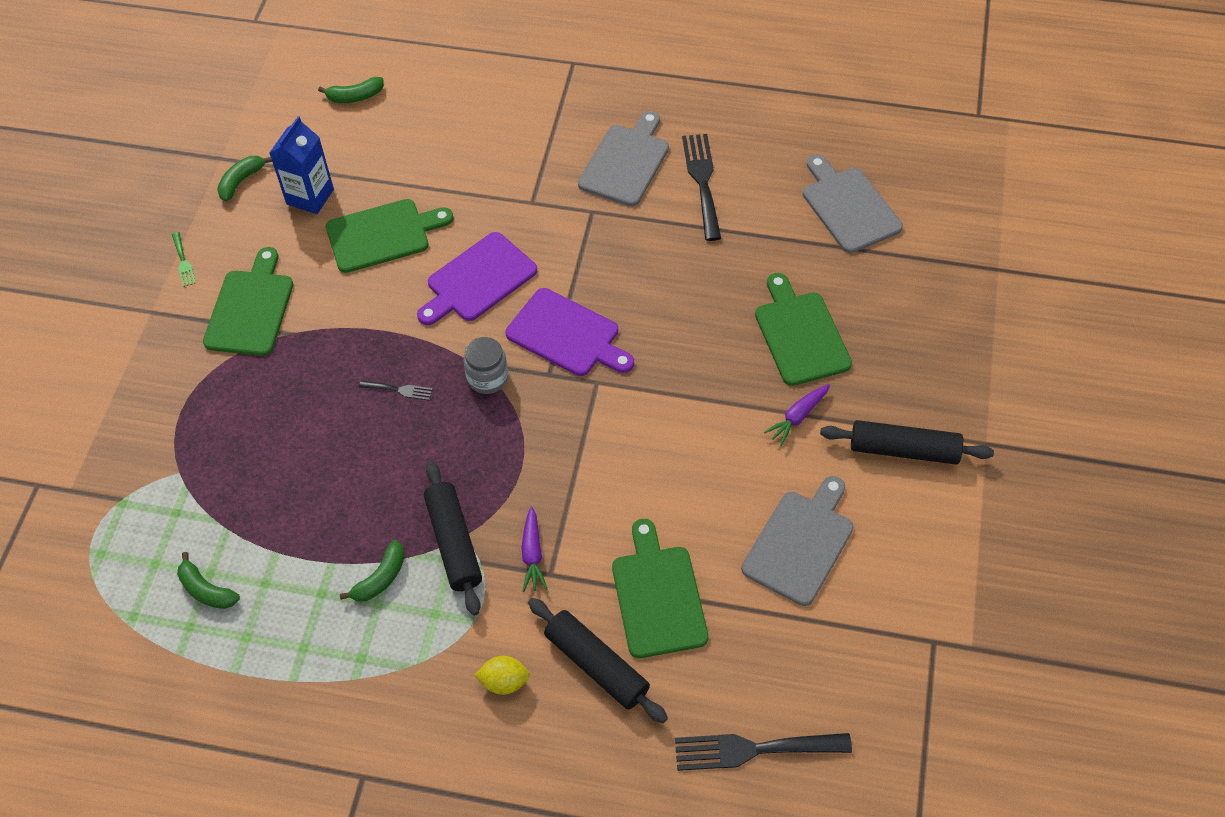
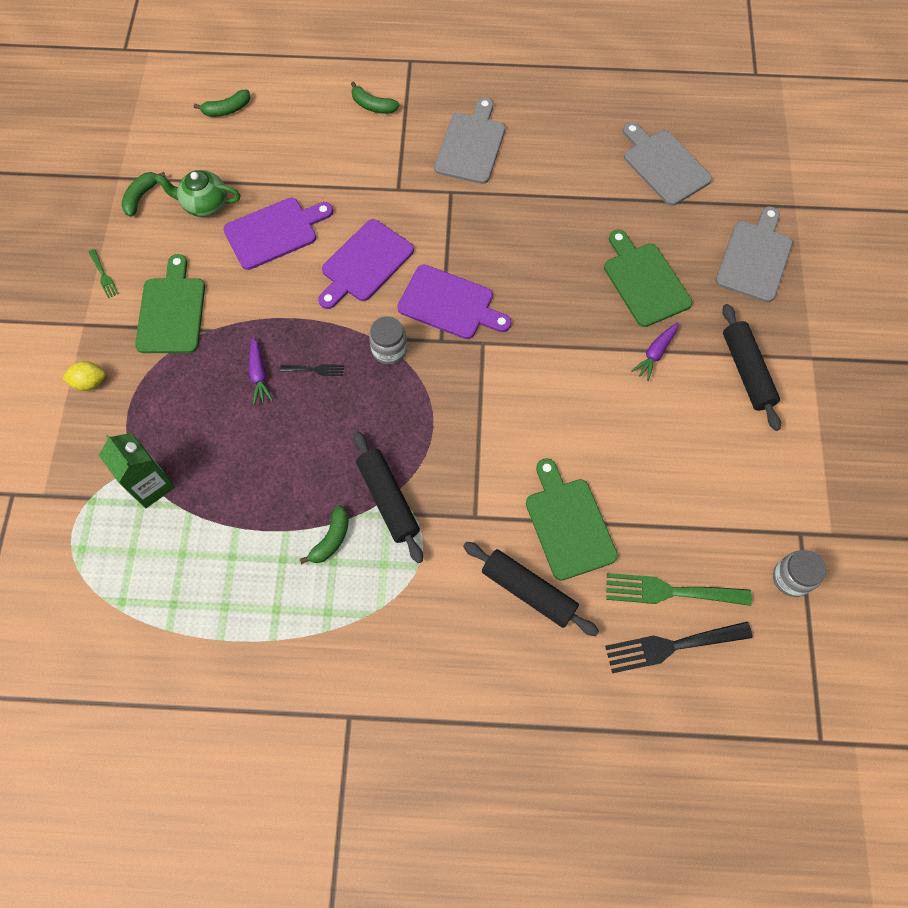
camera: 10 degrees left, 10 degrees up
green banana [177,552,240,609] -> green banana moved to [351,81,400,114]
blue carton [269,116,334,214] -> green teapot [154,170,240,217]
green cutting board [326,199,453,273] -> purple cutting board [224,198,333,270]
yellow lemon [475,656,530,695] -> yellow lemon moved to [62,361,106,391]
purple carrot [521,506,548,592] -> purple carrot moved to [249,337,273,405]
black fork [682,134,721,241] -> none
grey cutting board [741,476,854,606] -> grey cutting board moved to [716,206,793,302]
black rolling pin [820,420,994,464] -> black rolling pin turned 75 degrees clockwise [722,304,781,431]
none -> green carton [99,433,175,508]
none -> green fork [606,573,752,606]
none -> grey jar [773,550,826,597]

